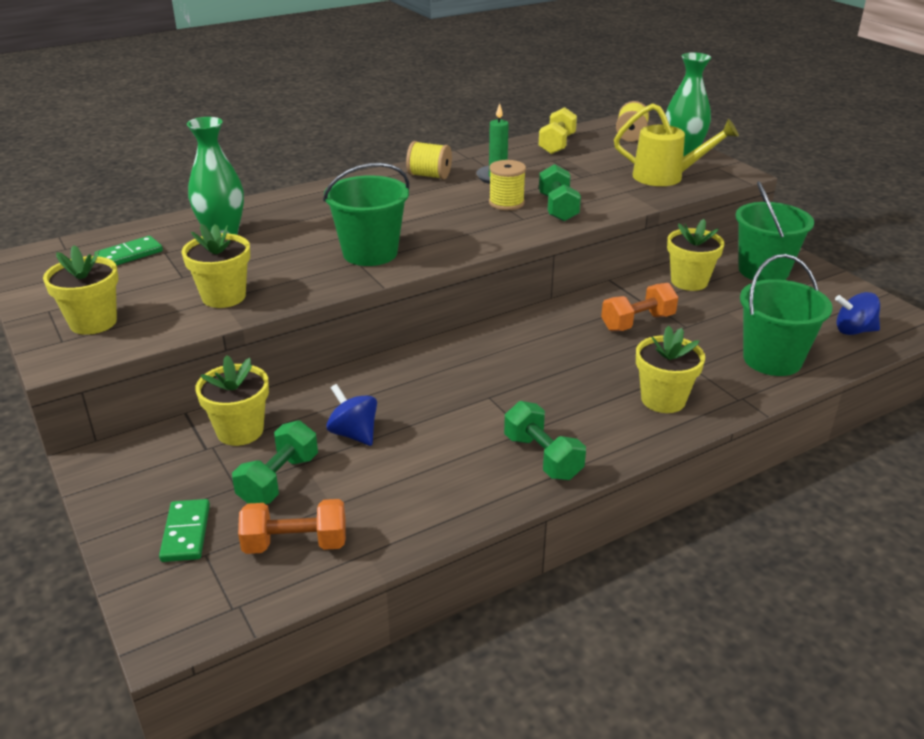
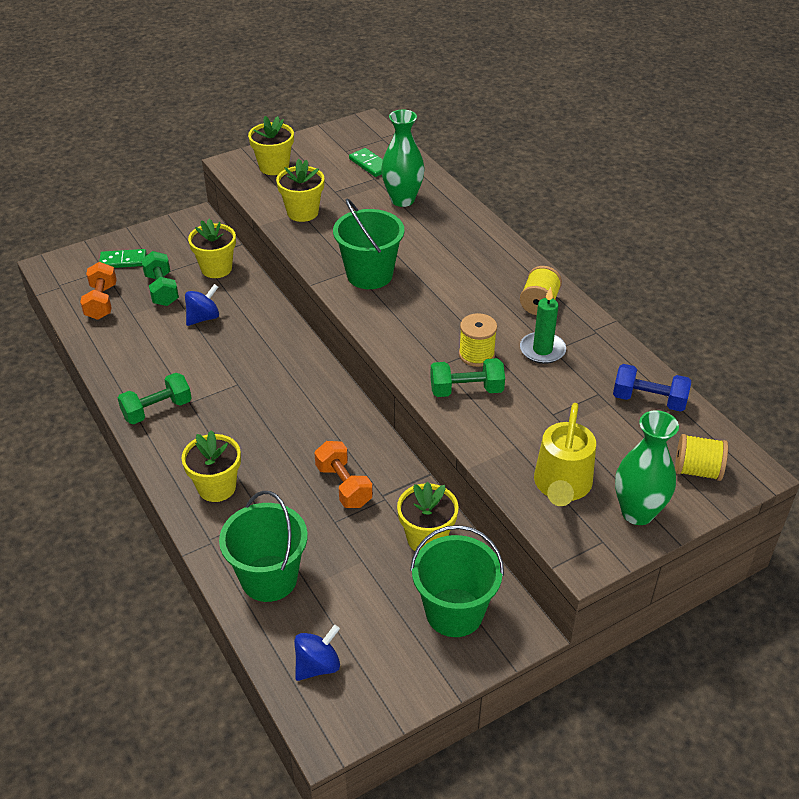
camera: 90 degrees right, 10 degrees up
green dumbbell [232,420,318,504] -> green dumbbell turned 45 degrees clockwise [141,251,179,306]
yellow dumbbell [538,107,577,154] -> blue dumbbell [613,364,691,412]
blue spinning top [835,292,880,335] -> blue spinning top turned 45 degrees clockwise [294,625,340,681]

